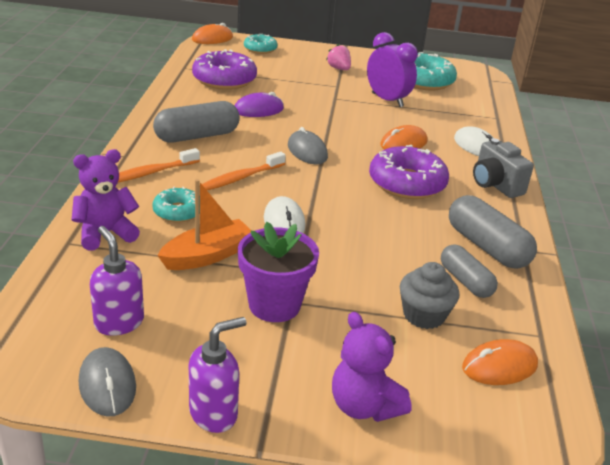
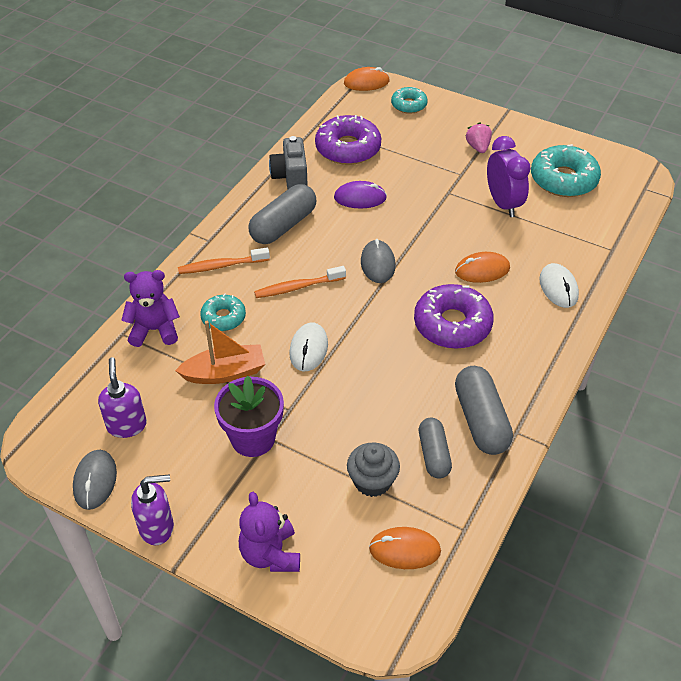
camera: 25 degrees right, 15 degrees up
grey capsule [153,101,240,142] -> grey capsule turned 45 degrees counterclockwise [249,184,316,244]
grey camera [473,138,534,198] -> grey camera moved to [269,136,308,189]

